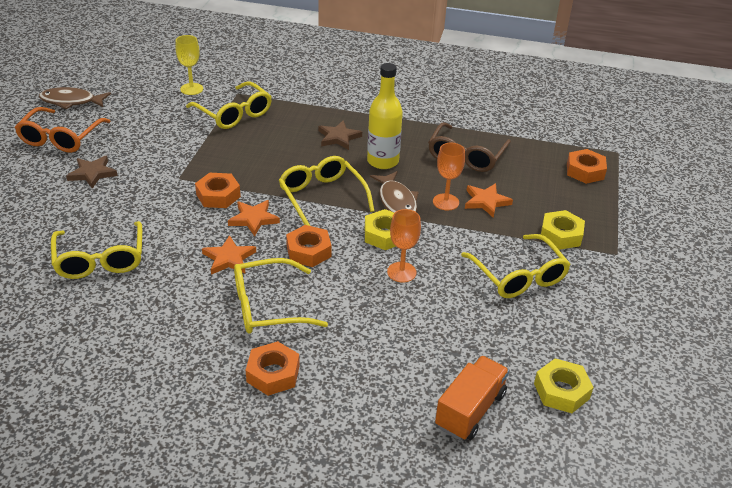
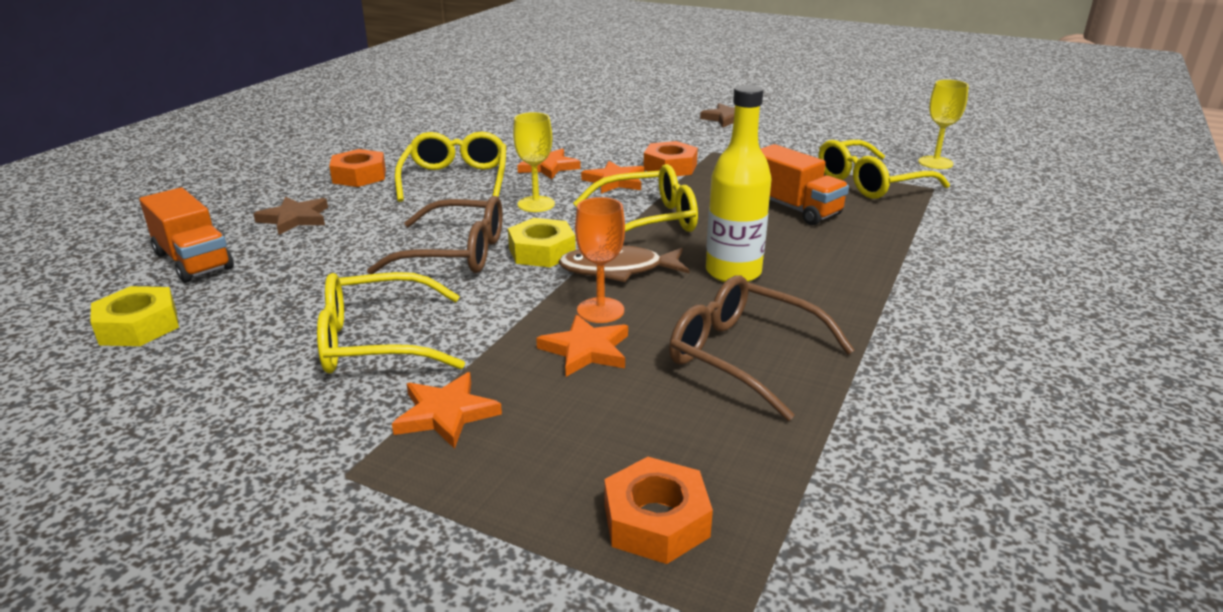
camera: 105 degrees right, 10 degrees down
orange glasses [15,107,111,153] -> none
brown fish [39,87,111,109] -> none
yellow glasses [51,221,142,279] -> none
orange nut [286,225,332,267] -> yellow goblet [513,112,555,212]
brown star [319,120,362,150] -> brown star moved to [254,197,328,235]
orange goblet [387,209,421,282] -> brown glasses [367,196,503,274]
yellow nut [541,210,585,250] -> orange star [392,372,502,449]
none -> orange truck [761,144,849,225]

